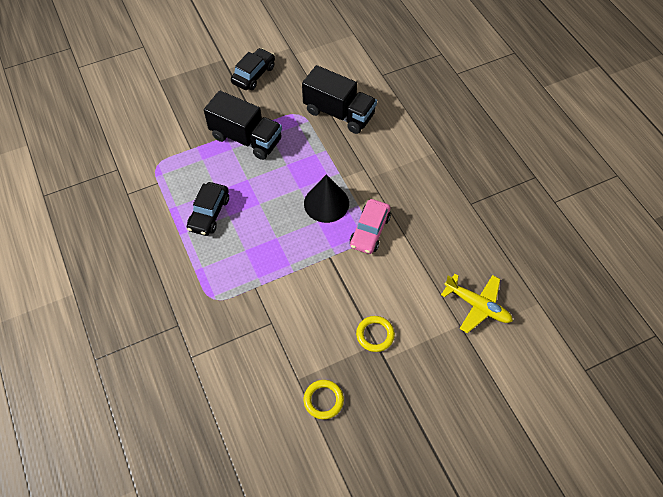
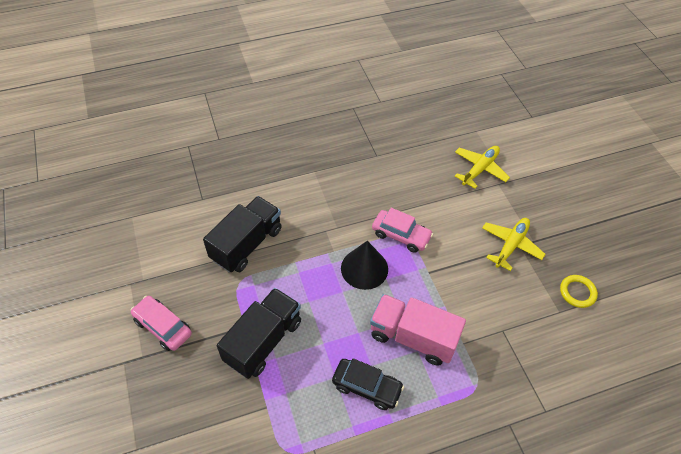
camera: 85 degrees left, 5 degrees down
black car [231,48,275,90] -> pink car [130,296,192,351]
yellow ring [356,316,395,352] -> yellow plane [482,218,545,271]
none -> pink truck [370,294,466,366]

